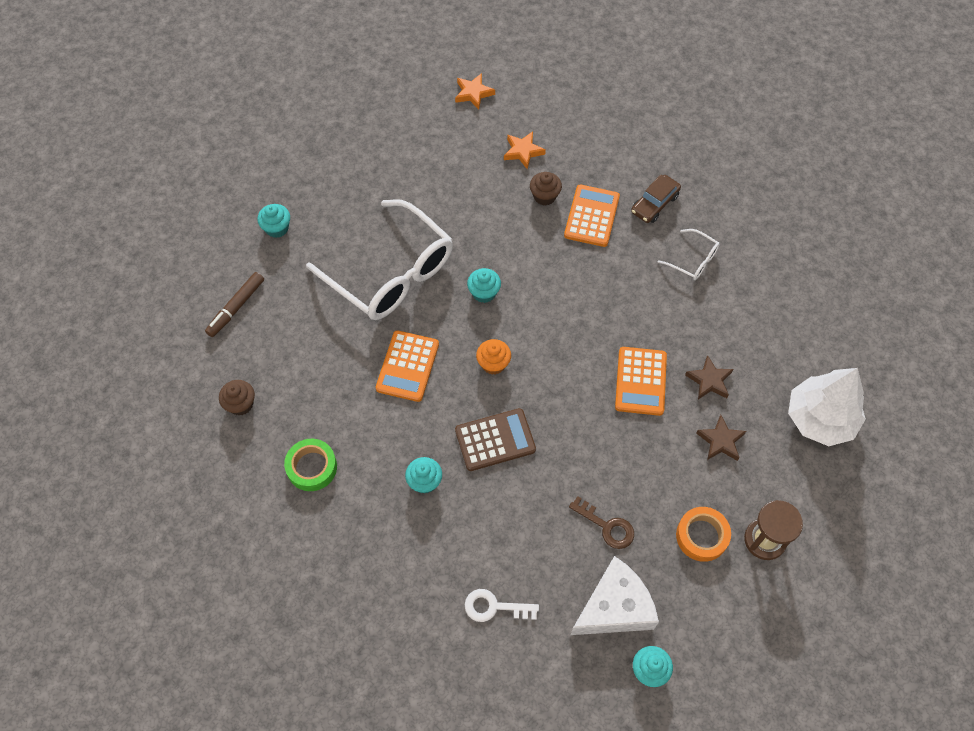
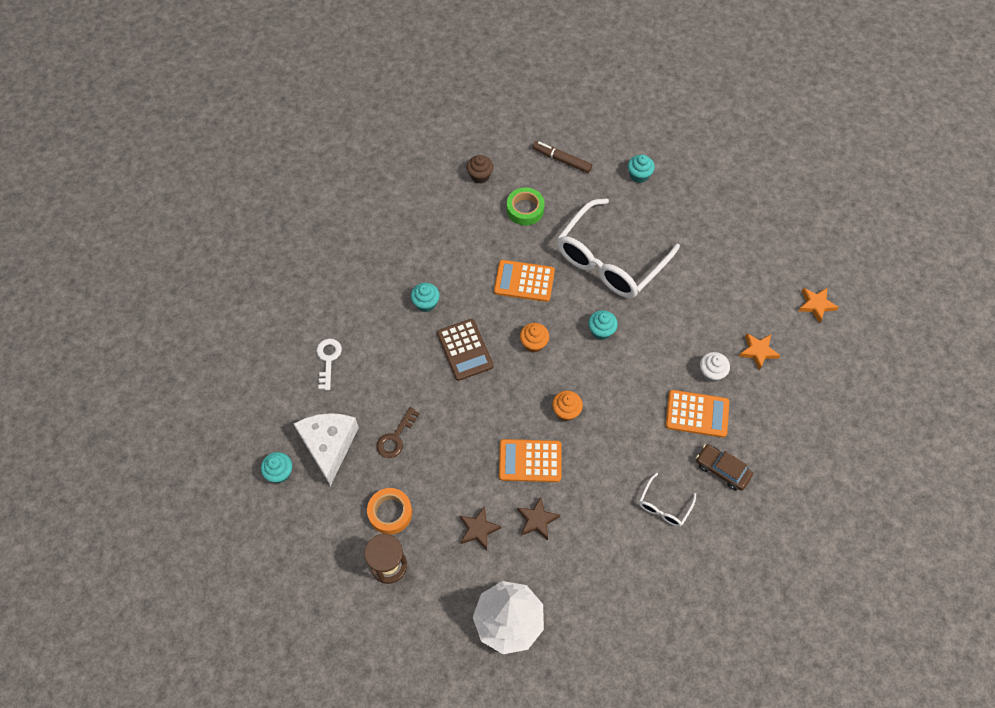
camera: 85 degrees right, 0 degrees up
green tape [284,439,337,491] -> green tape moved to [507,187,545,226]
brown cupcake [530,172,562,206] -> white cupcake [700,352,730,382]
white cheese [571,556,659,635] -> white cheese turned 150 degrees counterclockwise [293,413,359,486]
none -> orange cupcake [552,391,583,421]

